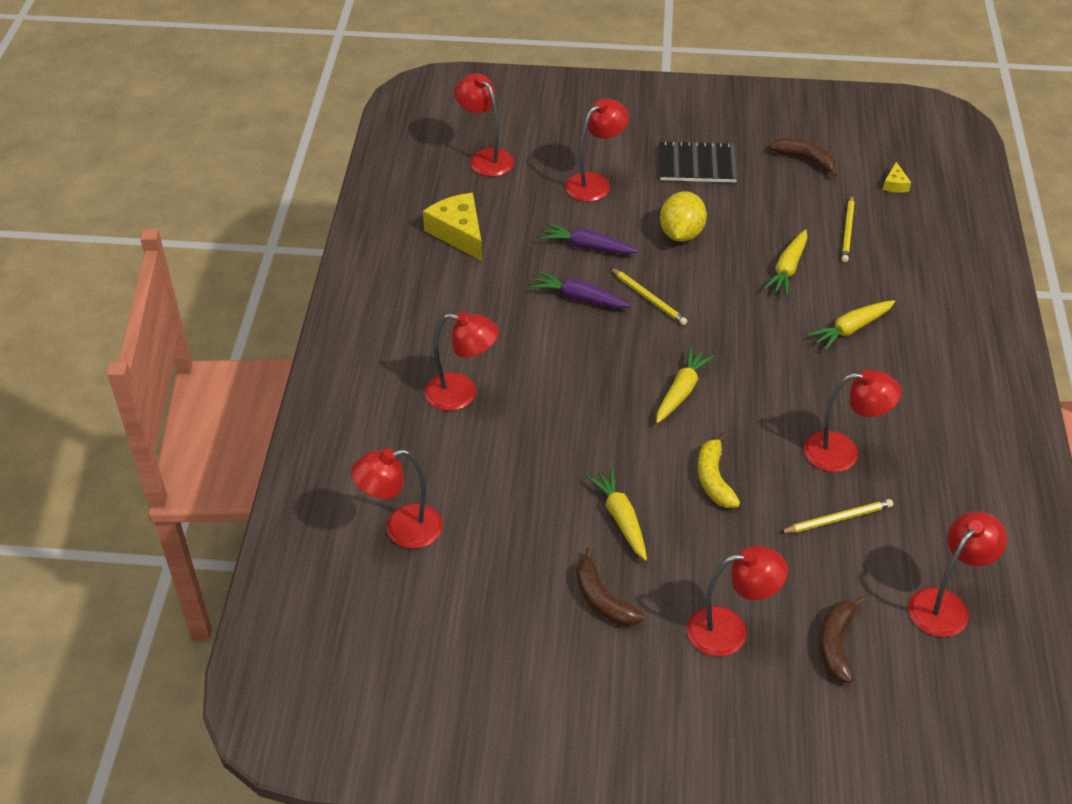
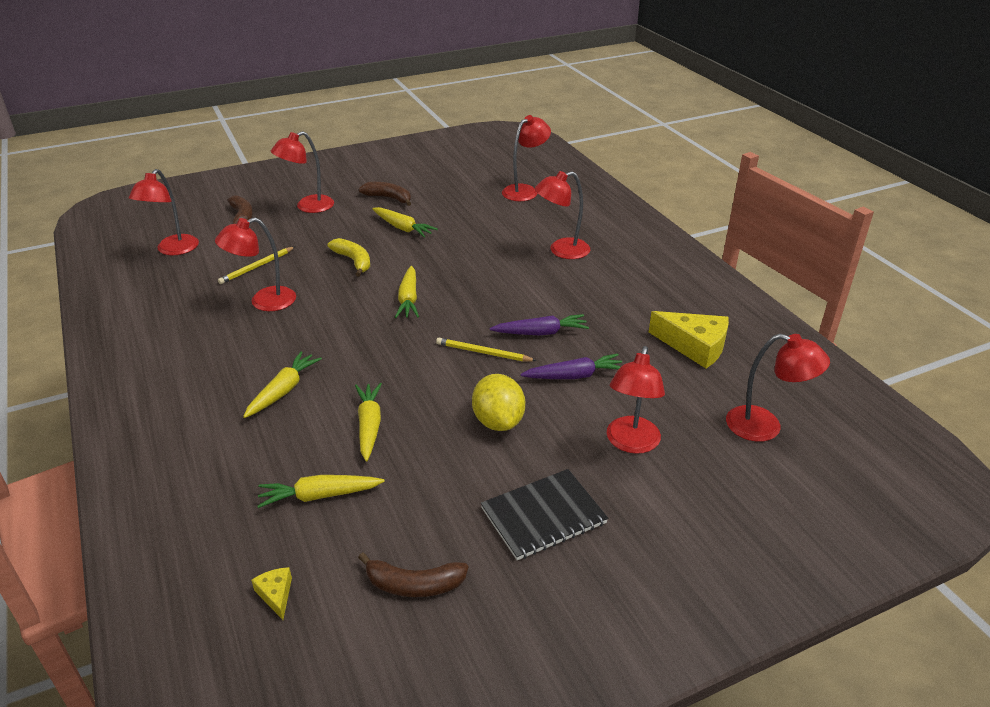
camera: 150 degrees right, 10 degrees down
yellow pencil [842,195,854,262] -> yellow carrot [257,475,385,508]

